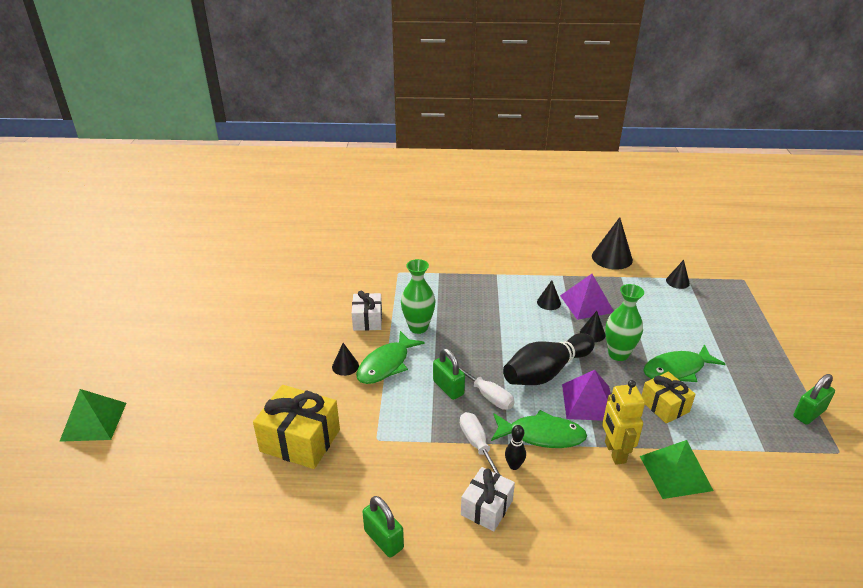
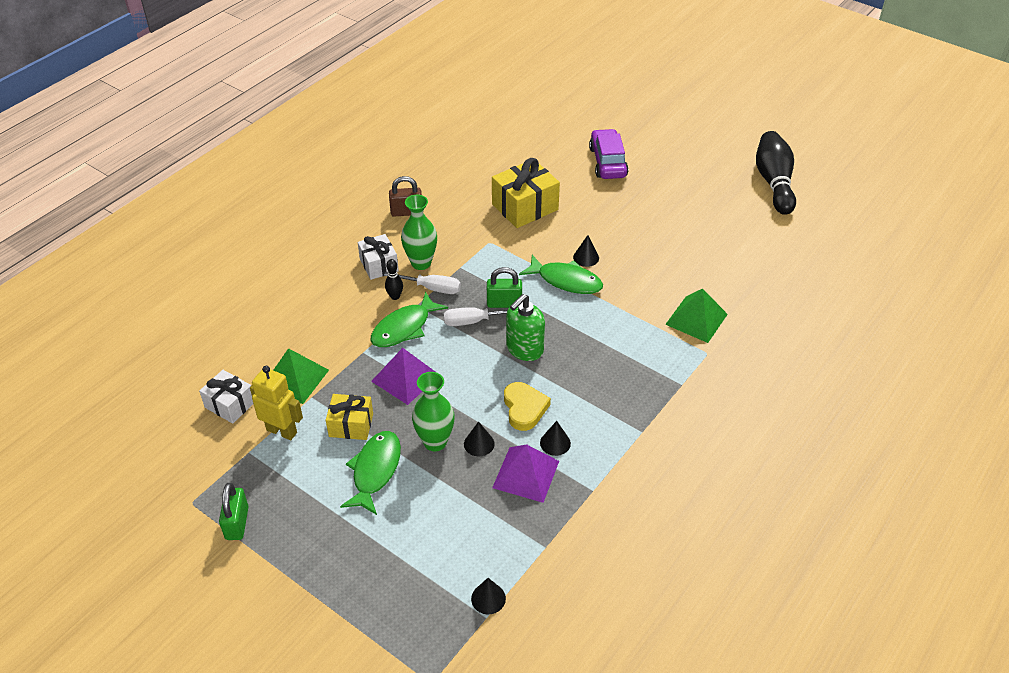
camera: 125 degrees right, 10 degrees up
green pyramid [59,389,126,442] -> green pyramid moved to [665,288,728,343]
white gift [352,291,382,331] -> white gift moved to [199,370,253,424]
green fish [356,331,425,384] -> green fish turned 135 degrees clockwise [519,255,603,294]
green padlock [363,496,404,558] -> brown padlock [389,176,422,217]
green vase [401,259,436,334] -> green vase moved to [401,195,437,270]
black bowling pin [503,333,595,385] -> black bowling pin moved to [756,131,796,215]
black cone [592,217,633,270] -> none
yellow robot [602,380,645,465] -> yellow robot moved to [250,366,303,440]
none -> yellow heart [504,382,551,431]
none -> green soap dispenser [506,294,545,361]
none -> purple car [589,129,629,179]

